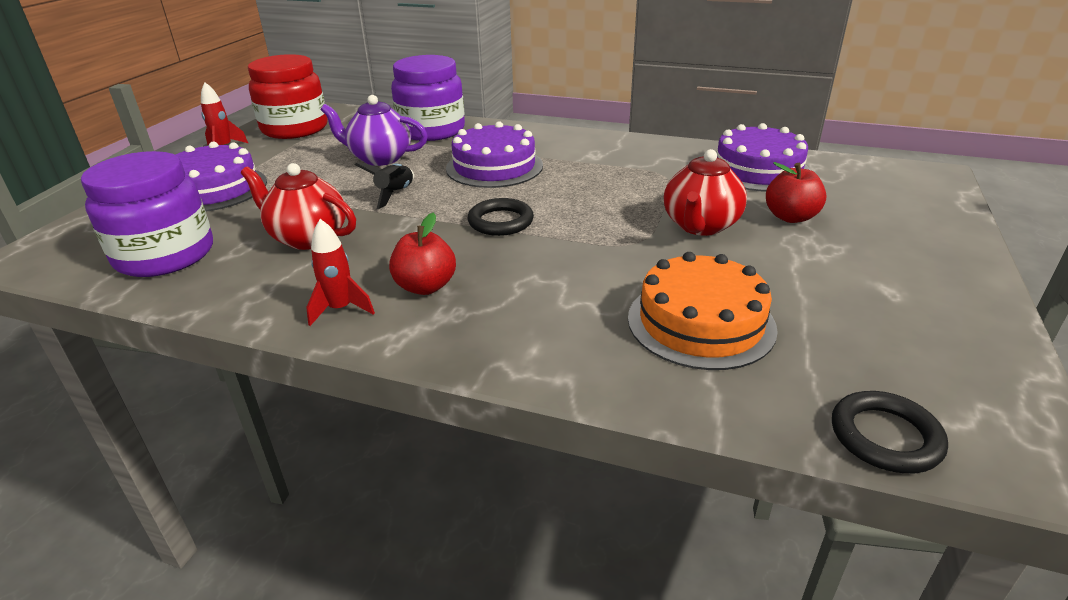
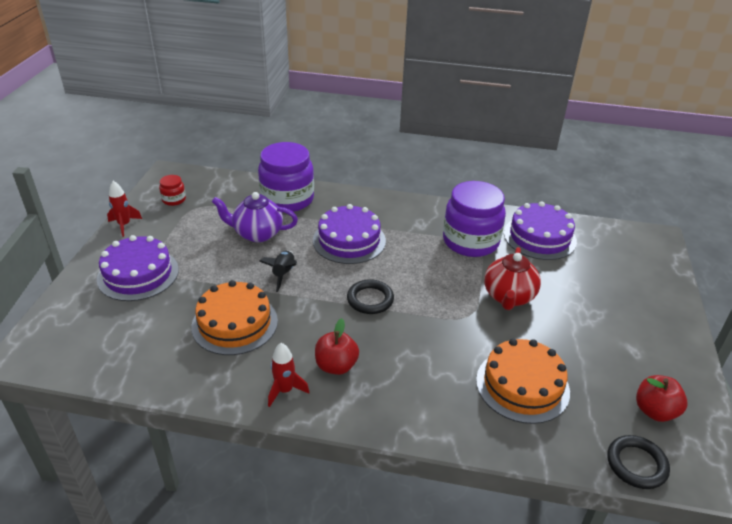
camera: 10 degrees left, 5 degrees up
purple jar [81,151,213,277] -> purple jar moved to [443,181,506,257]
red teapot [241,163,356,250] -> orange cake [191,280,278,355]
red jar [248,54,328,139] -> red jar [159,175,186,206], size x0.44
red apple [766,162,827,223] -> red apple moved to [636,375,687,422]

